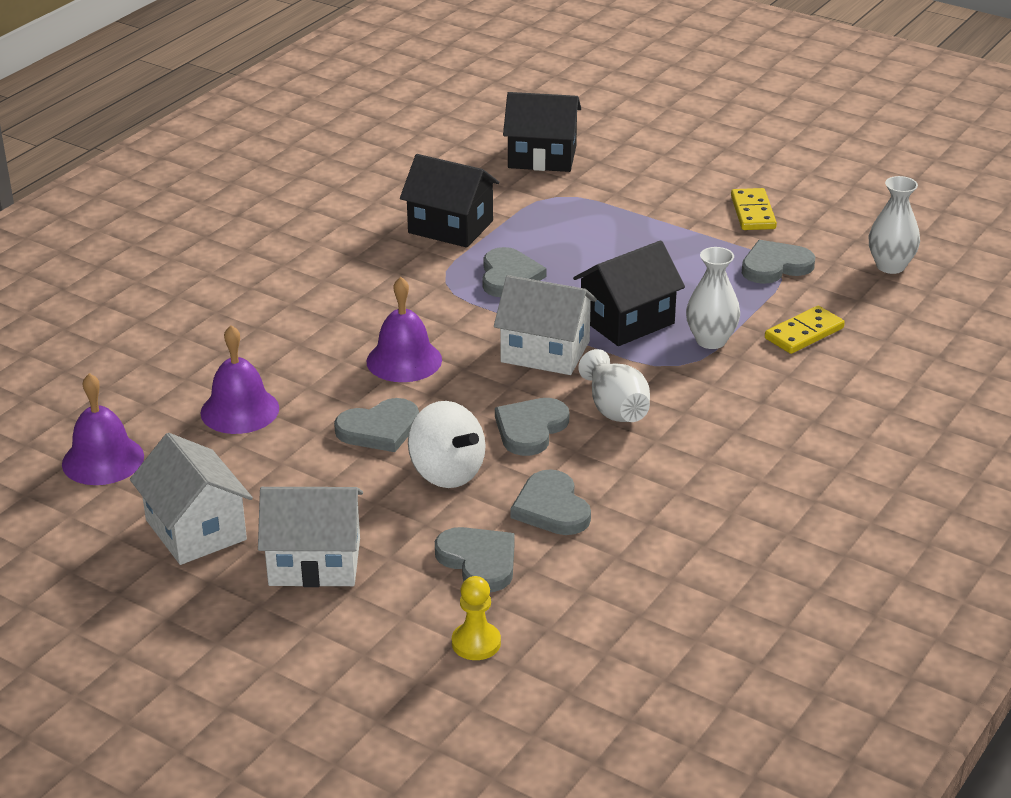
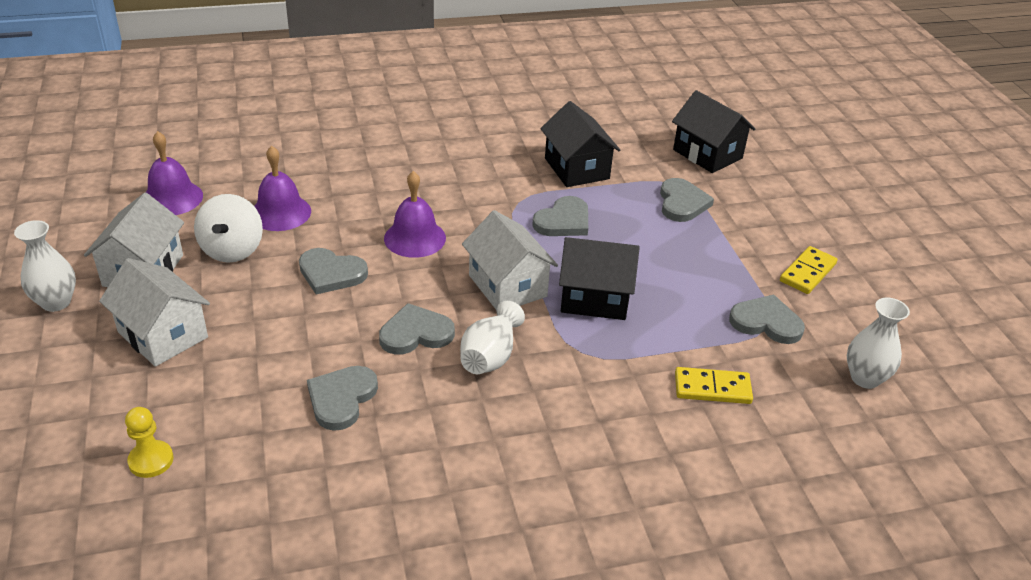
camera: 40 degrees right, 5 degrees up
white spinning top [408,401,486,488] -> white spinning top moved to [194,194,263,263]
grey heart [435,527,515,592] -> grey heart moved to [660,178,714,222]
white vase [686,247,740,349] -> white vase moved to [14,220,76,312]

